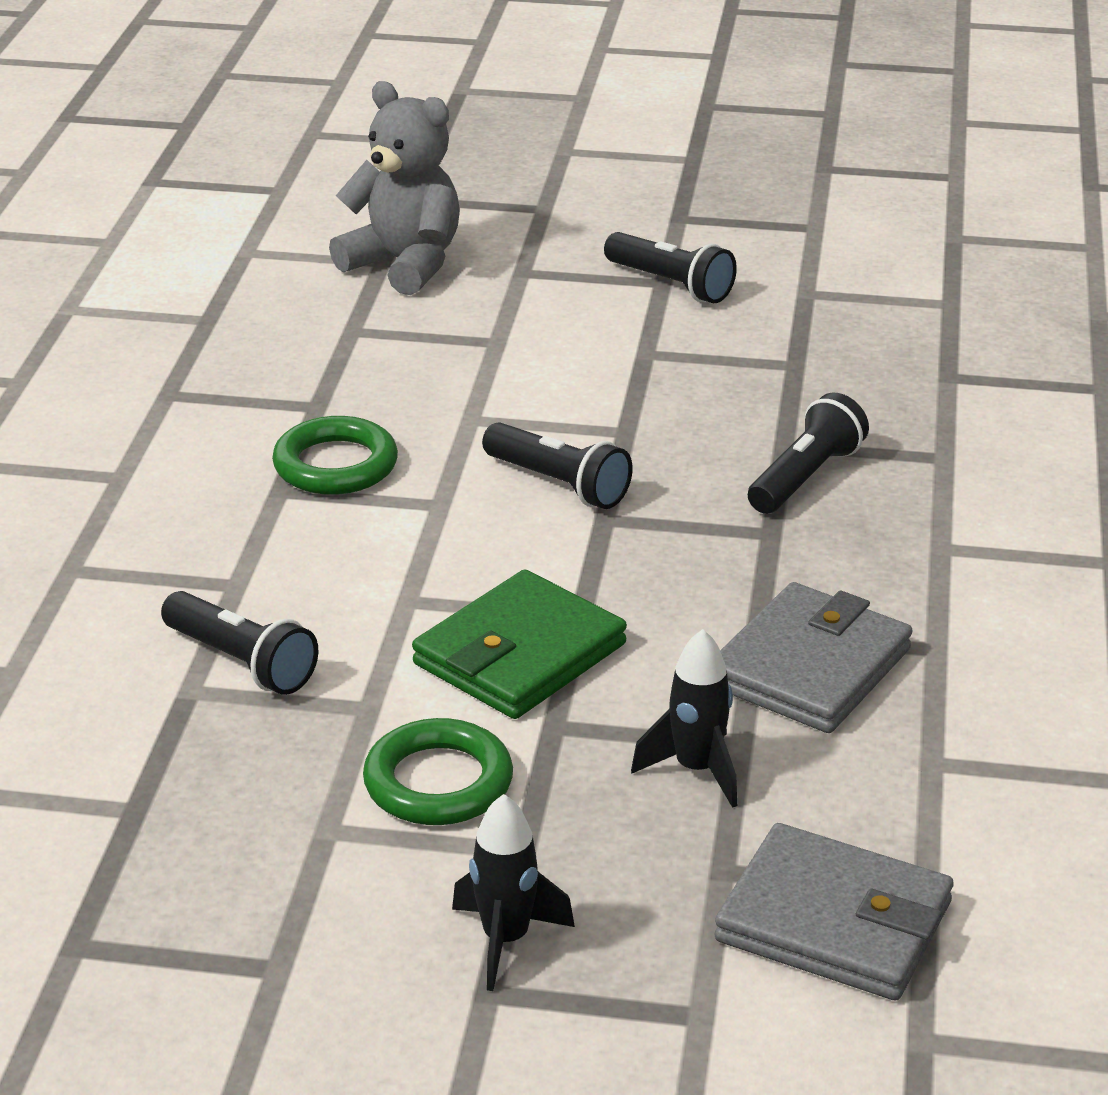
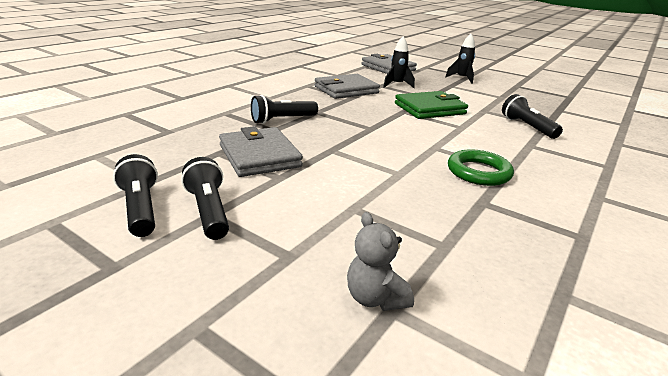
camera: 155 degrees left, 5 degrees down
grey teddy bear [329,81,460,295] -> grey teddy bear [347,212,414,311], size x0.56
green ring [363,718,513,825] -> none
black flashlight [482,422,632,509] -> black flashlight moved to [113,154,158,237]
none -> grey wallet [219,126,303,177]

